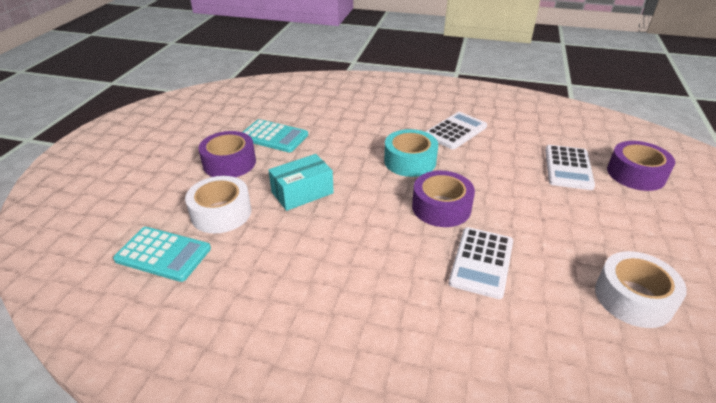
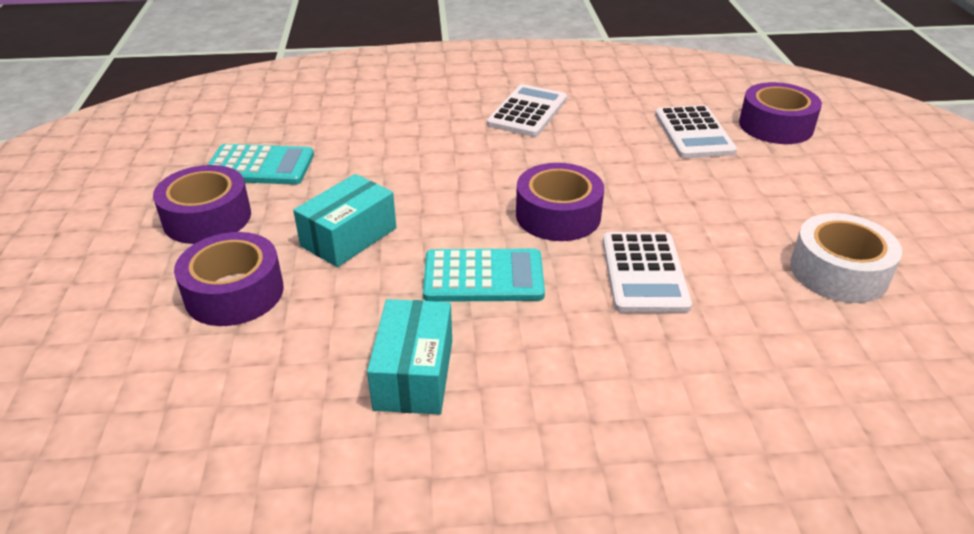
camera: 20 degrees left, 0 degrees up
turquoise calculator [113,227,211,282] -> turquoise calculator moved to [423,249,545,302]
white tape [185,176,252,233] -> purple tape [174,232,284,326]
turquoise tape [384,129,438,177] -> none
none -> turquoise box [367,299,452,415]

